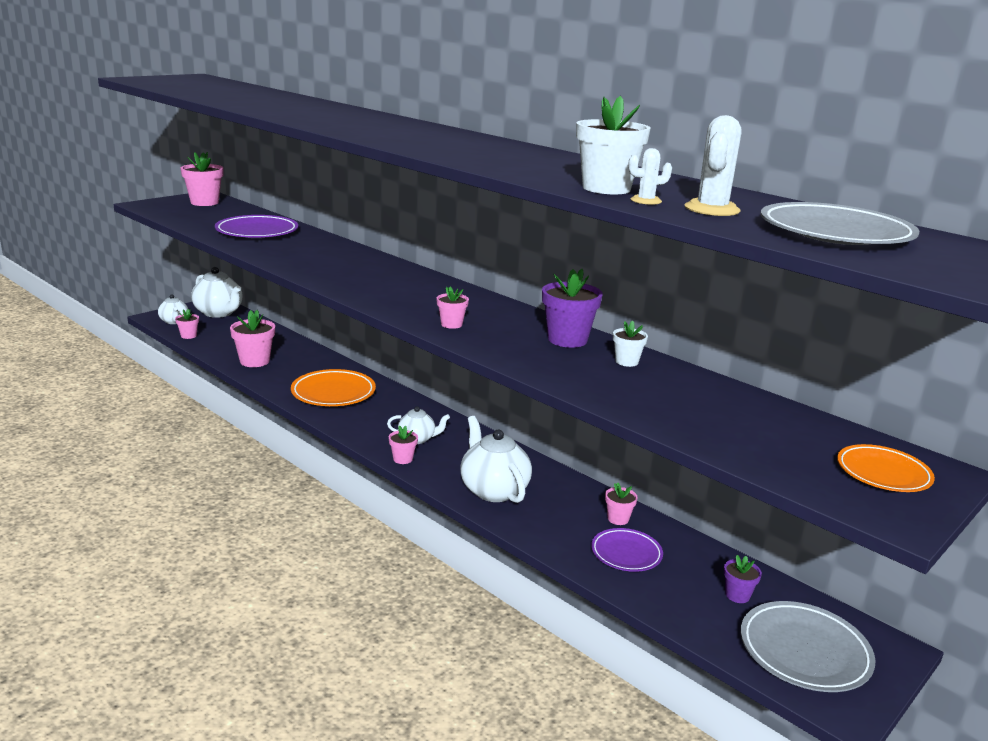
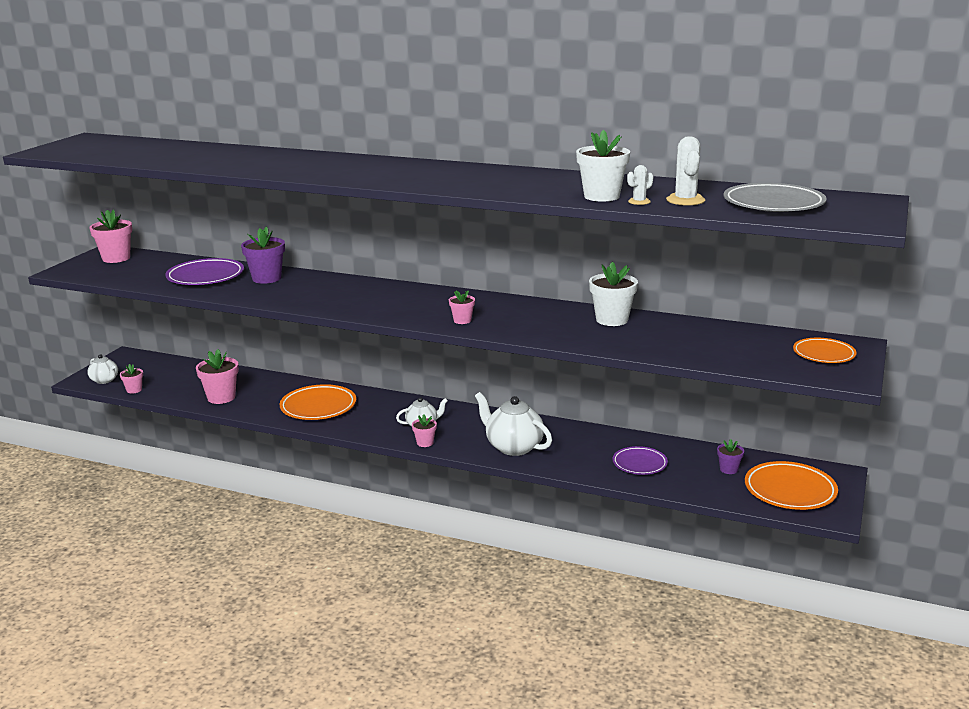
camera: 20 degrees left, 0 degrees up
white teapot [191,267,242,318] -> none
purple flower pot [542,269,603,348] -> purple flower pot moved to [241,227,285,284]
pink flower pot [605,482,638,525] -> none
white flower pot [613,321,648,367] -> white flower pot [589,262,638,326], size x1.81
grey plate [741,601,876,692] -> orange plate [745,461,838,510]

